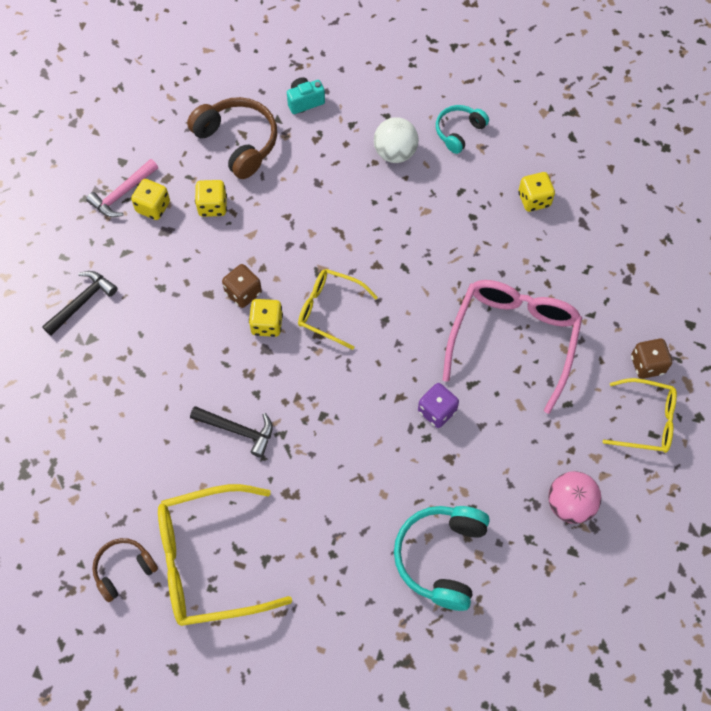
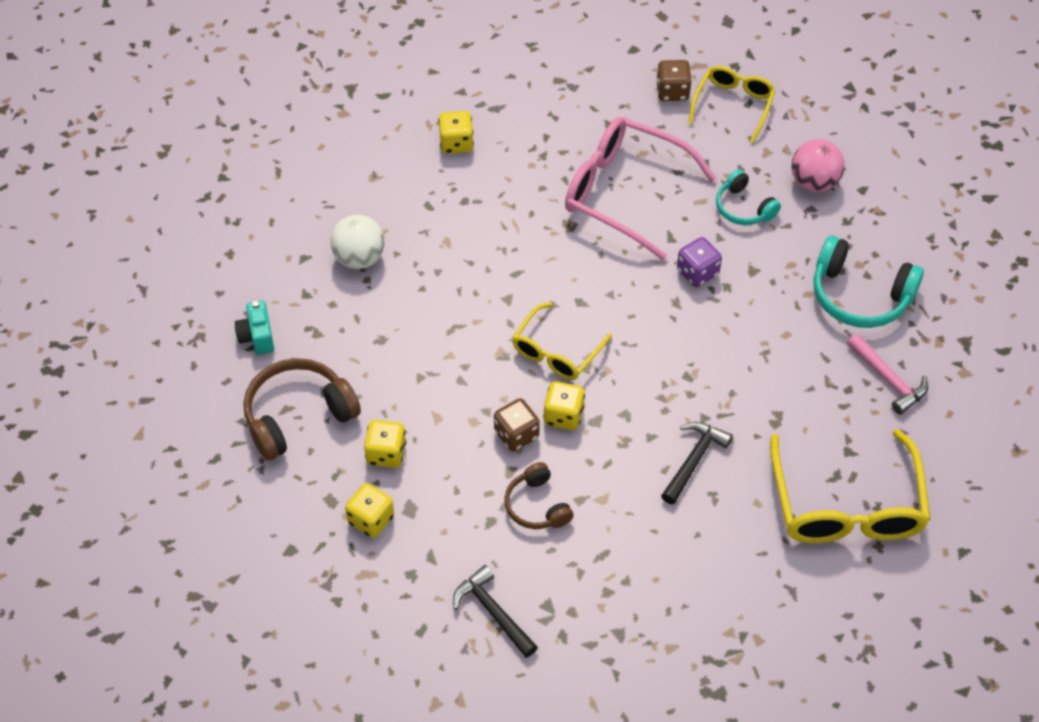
camera: 80 degrees left, 10 degrees down
pink hammer [86,159,158,217] -> pink hammer moved to [847,334,928,415]
brown headphones [92,538,158,602] -> brown headphones moved to [504,462,574,529]
turquoise headphones [436,105,489,154] -> turquoise headphones moved to [716,169,781,225]

